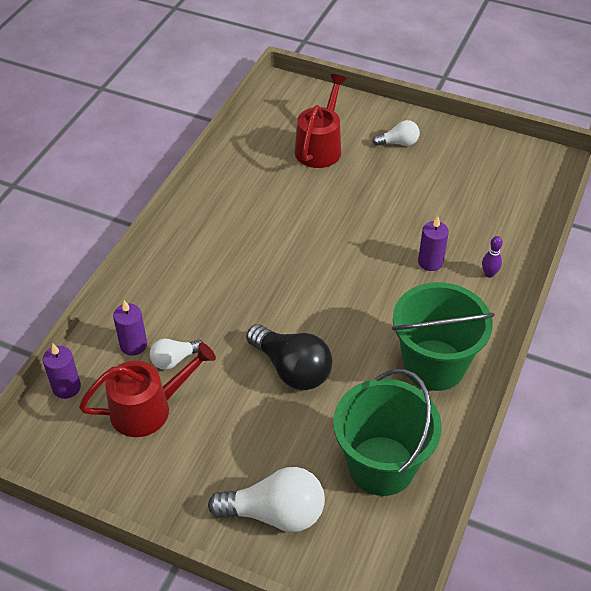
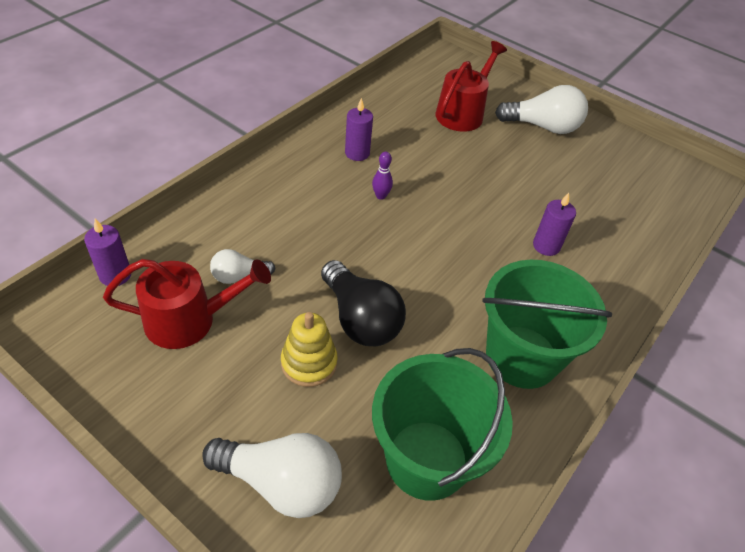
camera: 10 degrees right, 0 degrees up
purple candle [113,300,147,356] -> purple candle moved to [345,98,373,161]
white light bulb [372,120,420,146] -> white light bulb [495,85,588,134], size x1.80
purple bowling pin [482,236,503,278] -> purple bowling pin moved to [372,152,393,200]
none -> yellow stacking toy [281,312,338,387]

